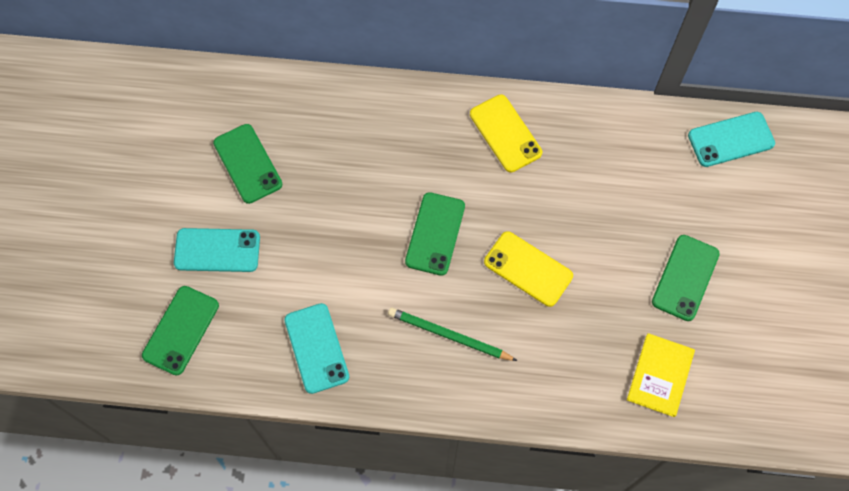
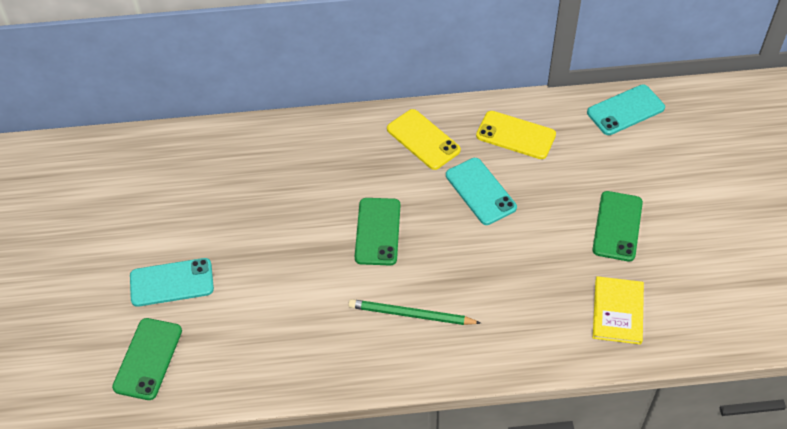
camera: 10 degrees left, 15 degrees down
green phone [213,124,282,204] -> none
turquoise phone [284,303,349,394] -> turquoise phone moved to [446,158,517,225]
yellow phone [484,231,573,307] -> yellow phone moved to [476,111,556,159]

